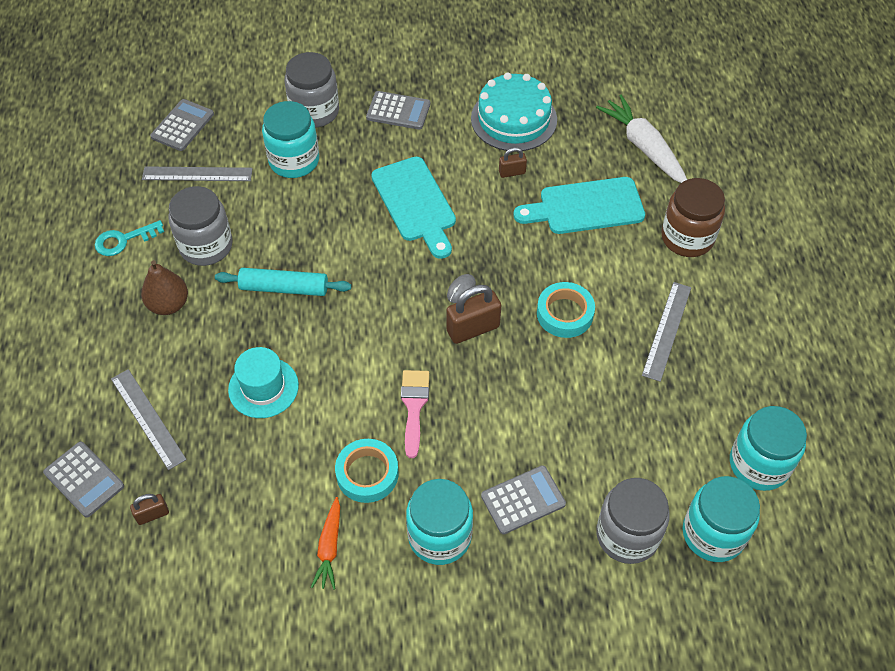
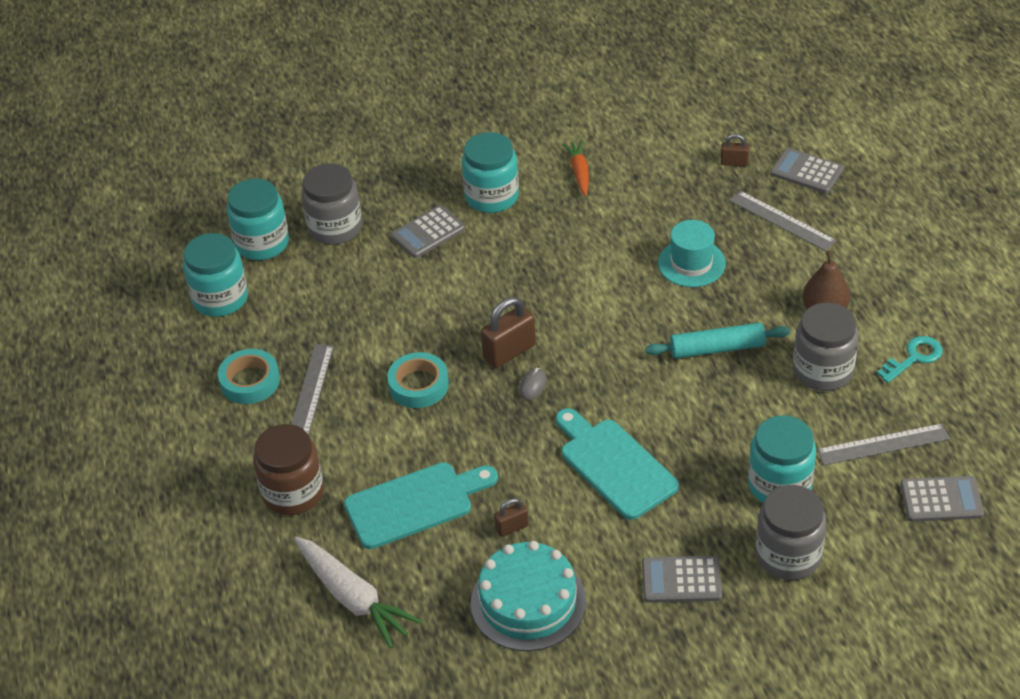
camera: 170 degrees right, 10 degrees down
brown padlock [130,494,169,525] -> brown padlock turned 45 degrees clockwise [721,134,749,166]
grey calculator [150,99,214,151] -> grey calculator turned 105 degrees counterclockwise [900,476,984,522]
turquoise tape [335,439,399,503] -> turquoise tape moved to [218,349,280,404]
pink brush [401,370,429,458] -> none

